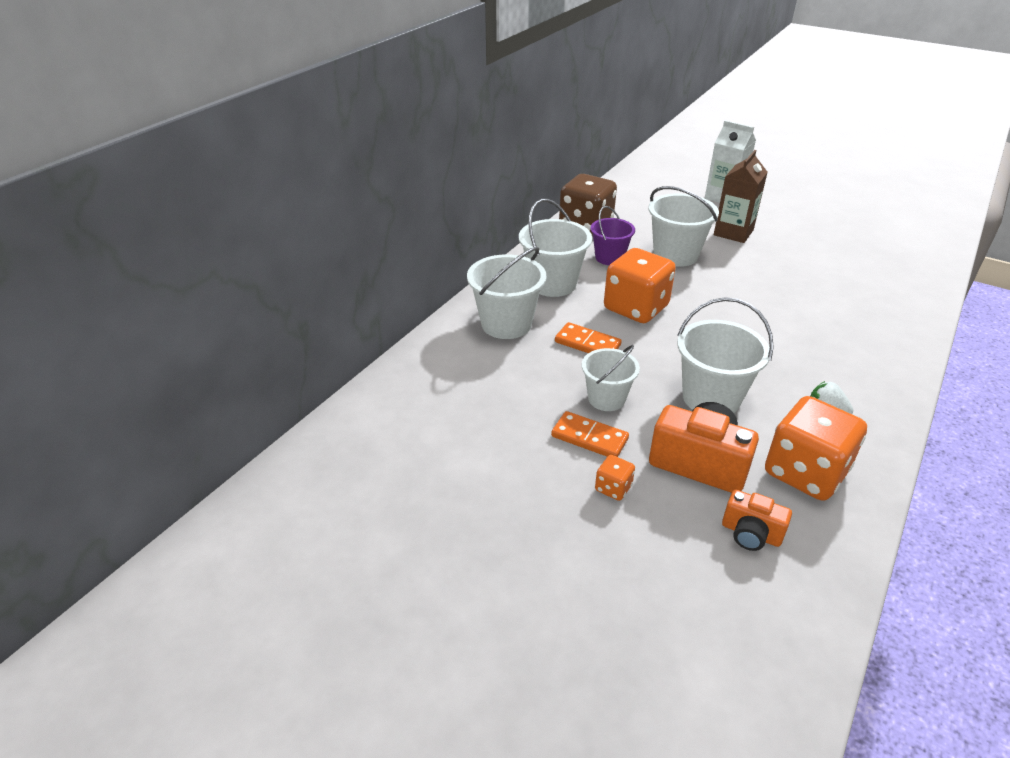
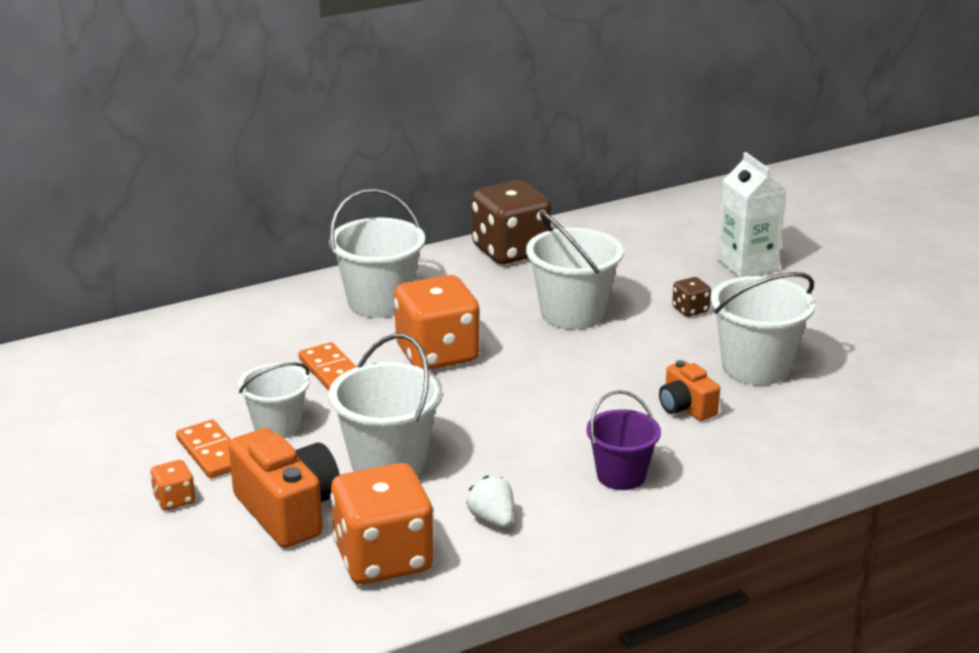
camera: 30 degrees right, 10 degrees down
white bucket [467,247,546,339] -> white bucket moved to [711,272,815,385]
purple bucket [591,206,635,265] -> purple bucket moved to [587,390,661,490]
brown carton [714,150,767,243] -> brown dice [672,277,711,317]
orange camera [722,490,792,551] -> orange camera moved to [659,360,720,421]

